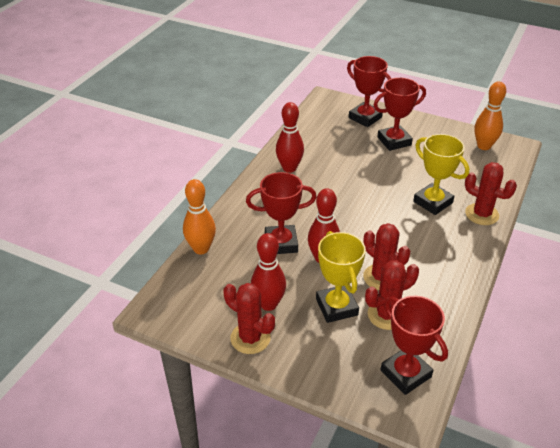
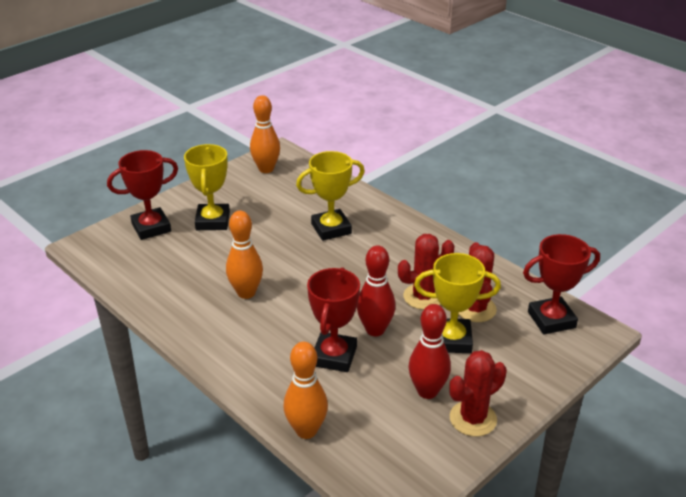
camera: 70 degrees left, 5 degrees down
red bowling pin [276,102,304,173] -> none
red trophy [374,78,426,151] -> yellow trophy [184,144,230,230]
red cactus [465,162,517,225] -> none
none -> orange bowling pin [226,211,263,299]

